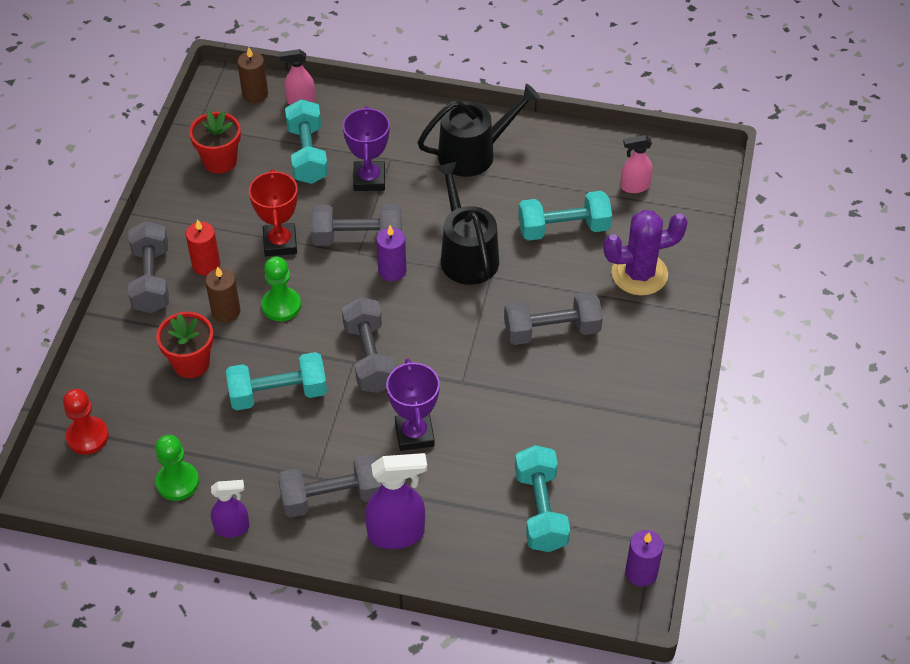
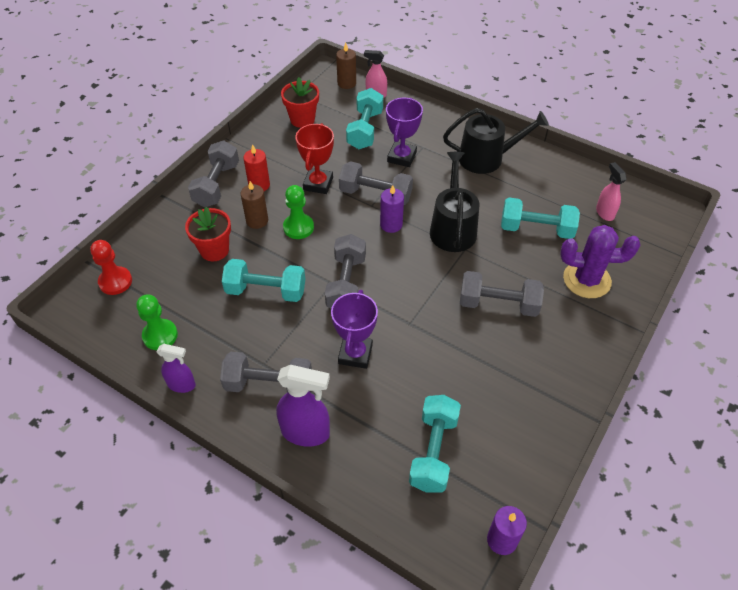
camera: 20 degrees right, 0 degrees up
pink spray bottle [620,135,653,193] -> pink spray bottle turned 60 degrees clockwise [596,162,627,221]

